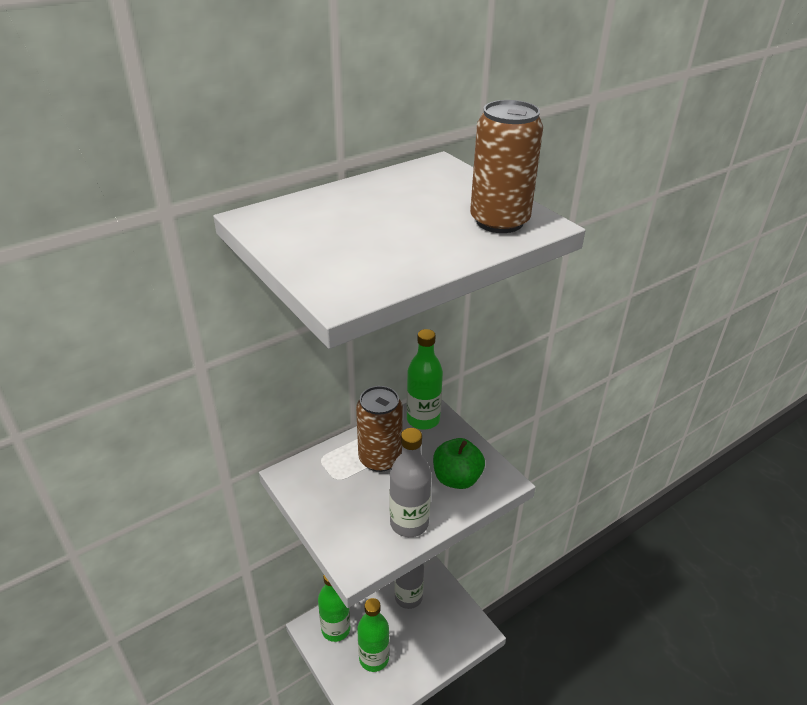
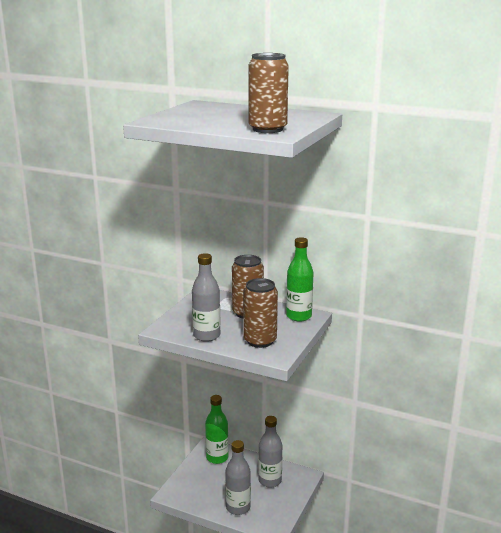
camera: 60 degrees right, 15 degrees down
green bottle [357,598,389,672] -> none
green apple [433,438,485,489] -> brown can [243,278,278,348]
none -> grey bottle [225,440,251,515]

